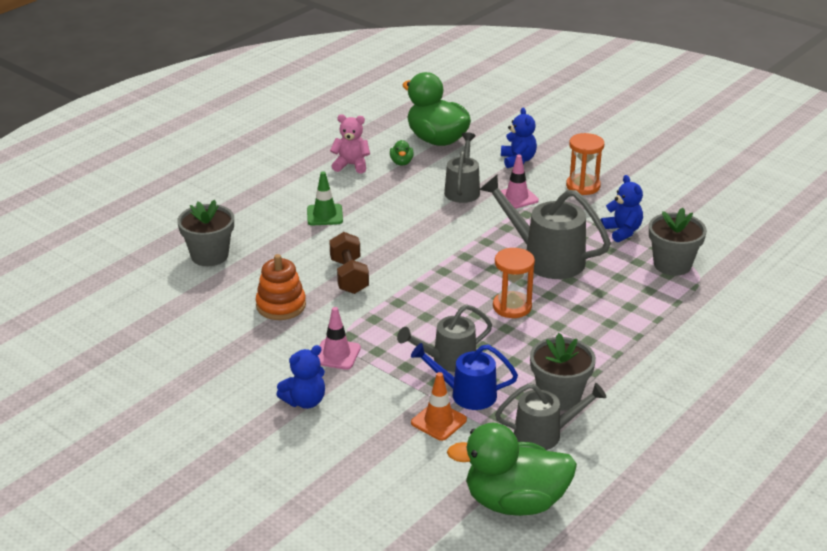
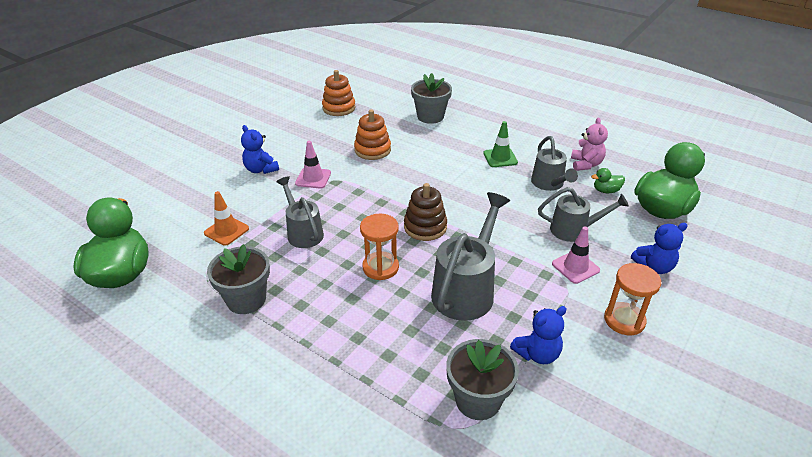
camera: 85 degrees right, 5 degrees up
brown dumbbell [329,232,369,294] -> none
blue watering can [411,343,518,410] -> none
grey watering can [495,383,607,450] -> grey watering can moved to [531,136,578,191]
none -> orange stacking toy [322,70,356,116]
none -> brown stacking toy [404,183,447,241]

